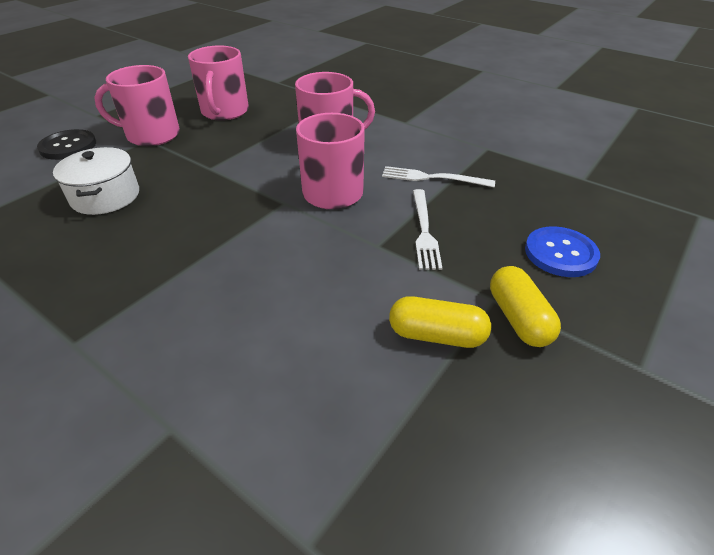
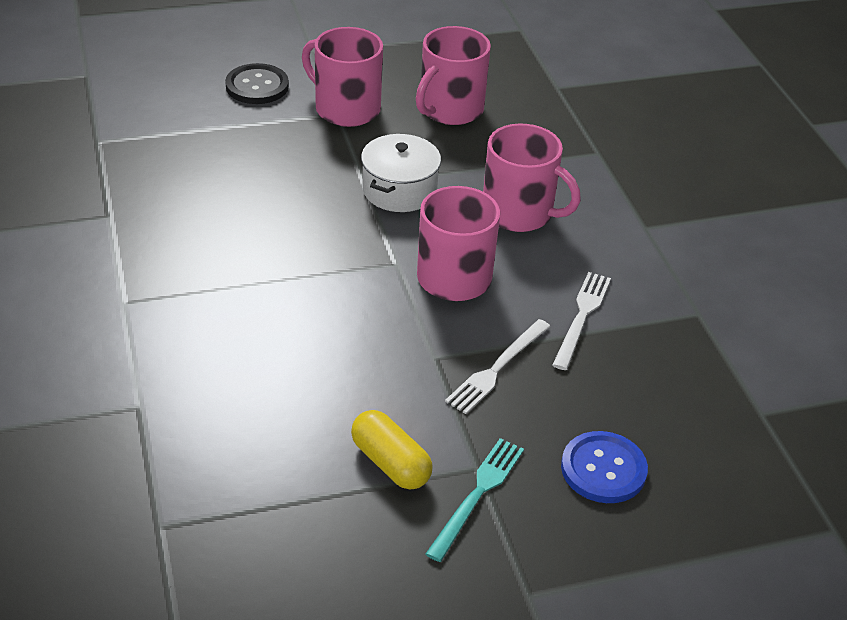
camera: 35 degrees right, 0 degrees up
white pot [53,147,139,215] -> white pot moved to [361,134,441,212]
white fork [382,166,495,187] -> white fork turned 60 degrees clockwise [552,272,611,370]
yellow capsule [490,266,561,347] -> turquoise fork [425,438,524,562]

